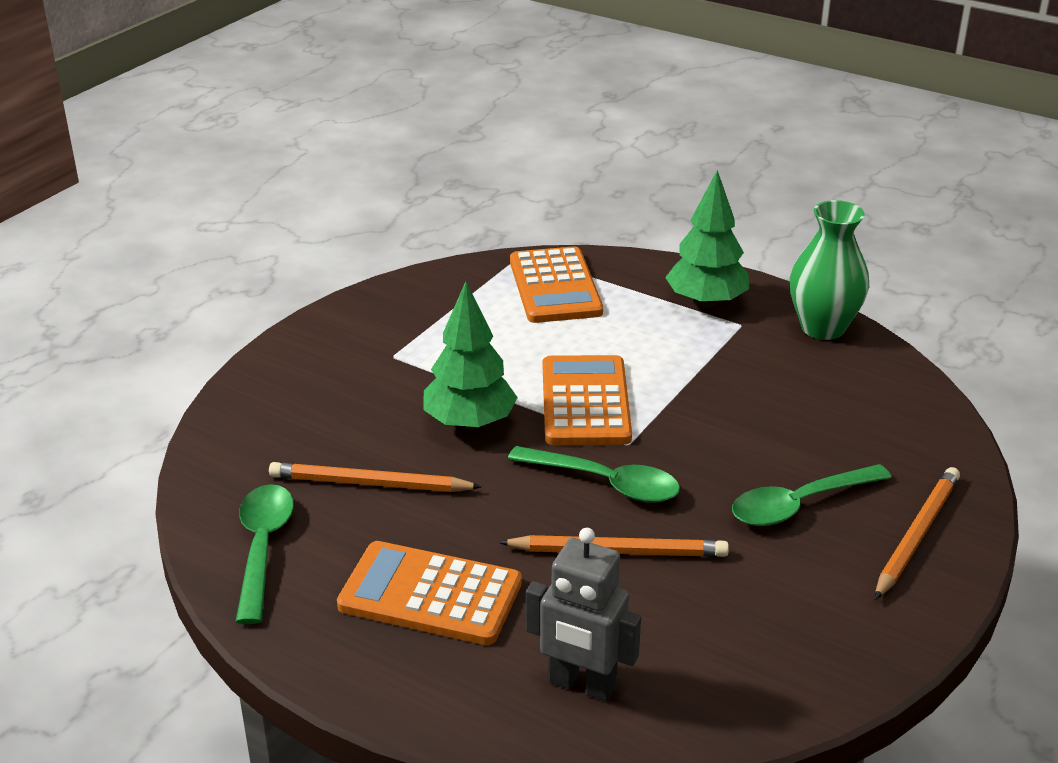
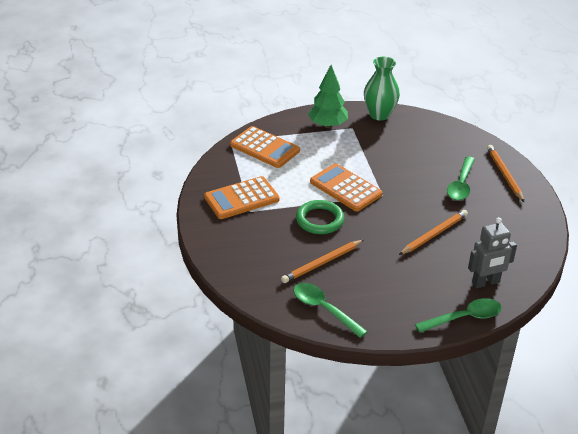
camera: 45 degrees left, 5 degrees up
orange calculator [337,541,522,645] -> orange calculator moved to [204,176,280,219]
green tree [423,281,518,430] -> green ring [296,200,344,234]
green spoon [508,446,680,503] -> green spoon moved to [415,298,502,333]

